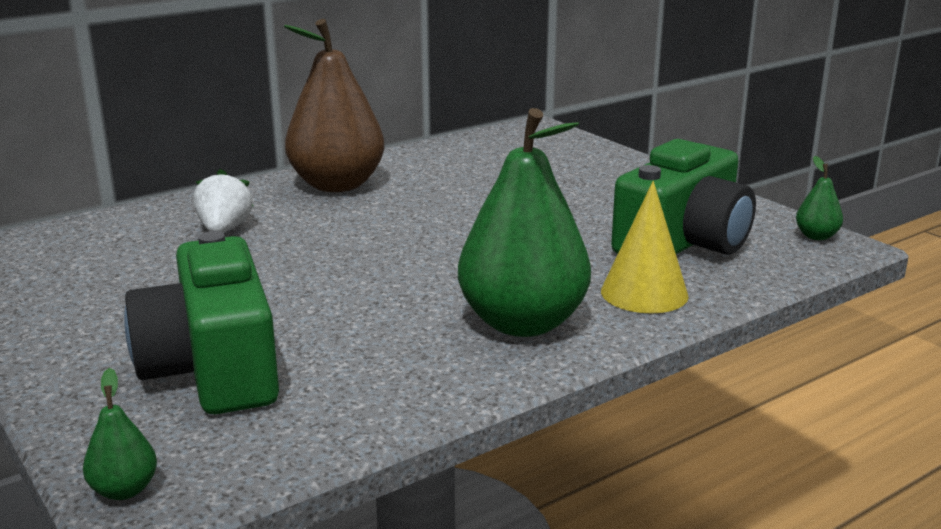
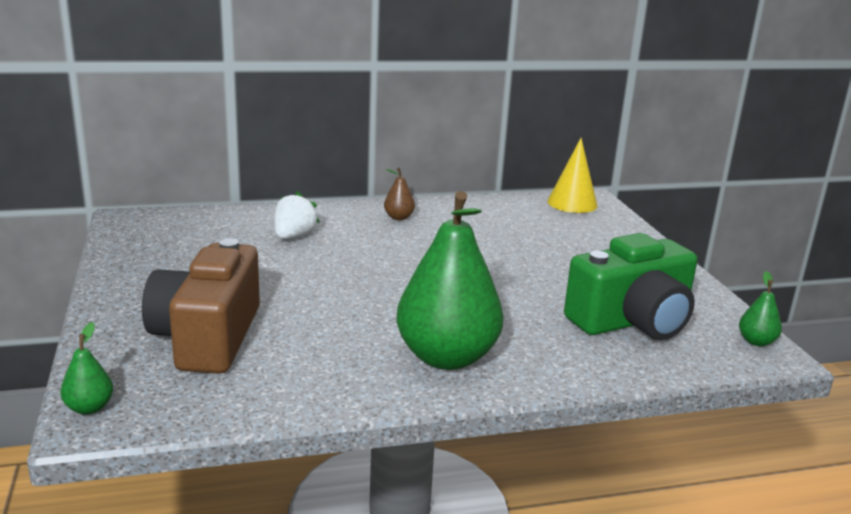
camera: 20 degrees right, 0 degrees up
green camera [124,231,279,414] -> brown camera [142,238,260,374]
brown pear [284,19,385,192] -> brown pear [384,168,415,220], size x0.41
yellow cone [601,181,689,313] -> yellow cone moved to [547,138,597,213]

